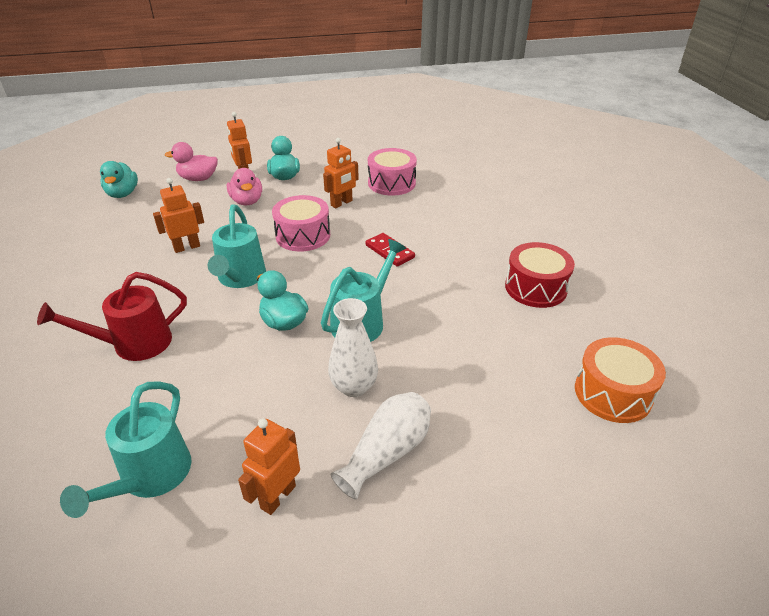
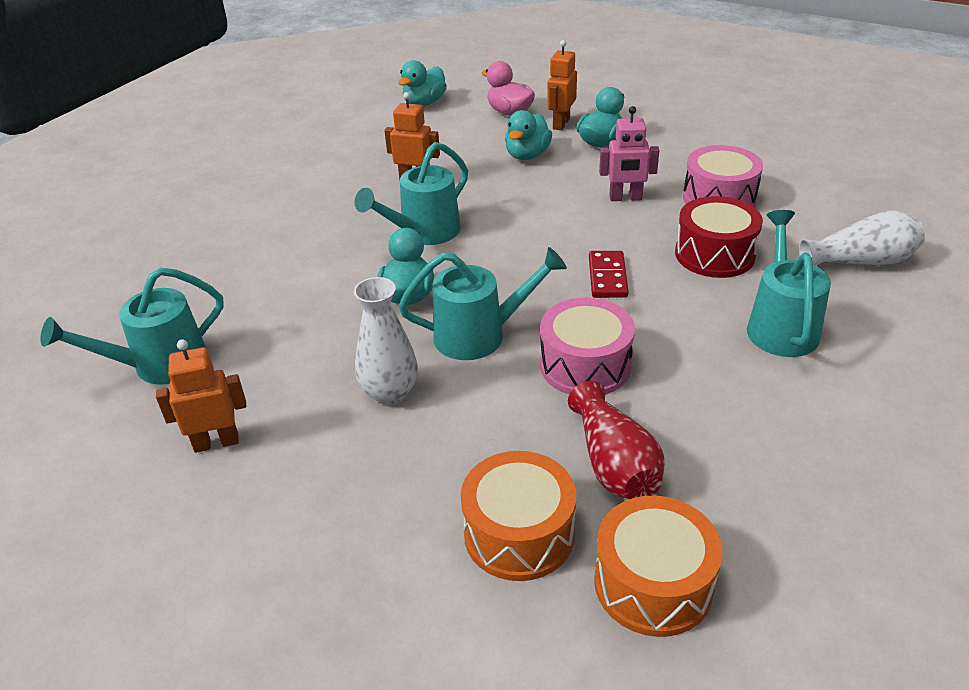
camera: 45 degrees right, 0 degrees up
red watering can [37,272,187,361] -> none
pink duck [227,168,262,205] -> turquoise duck [505,110,552,160]
pink drum [272,195,330,252] -> pink drum moved to [540,298,635,395]
orange robot [323,138,359,208] -> pink robot [599,106,659,201]
white vase [331,392,431,499] -> white vase moved to [799,211,925,266]
red drum [505,242,575,308] -> red drum moved to [675,196,763,278]
none -> orange drum [461,451,576,581]
none -> red vase [568,381,664,499]
none -> turquoise watering can [747,210,831,357]

